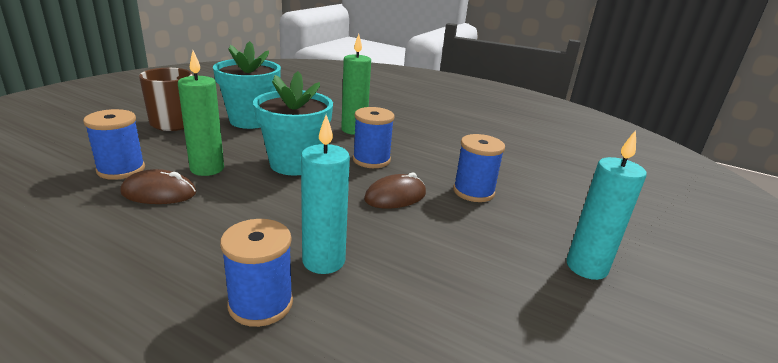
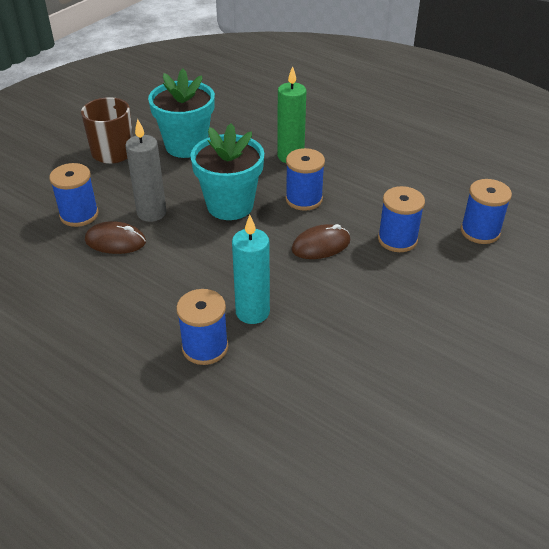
camera: 10 degrees right, 15 degrees up
green candle [178,51,224,176] -> grey candle [125,119,167,222]
turquoise candle [566,130,647,280] -> none
none -> blue spool [461,179,512,244]

